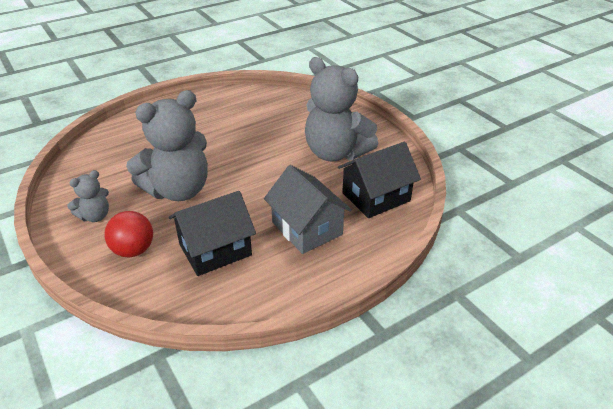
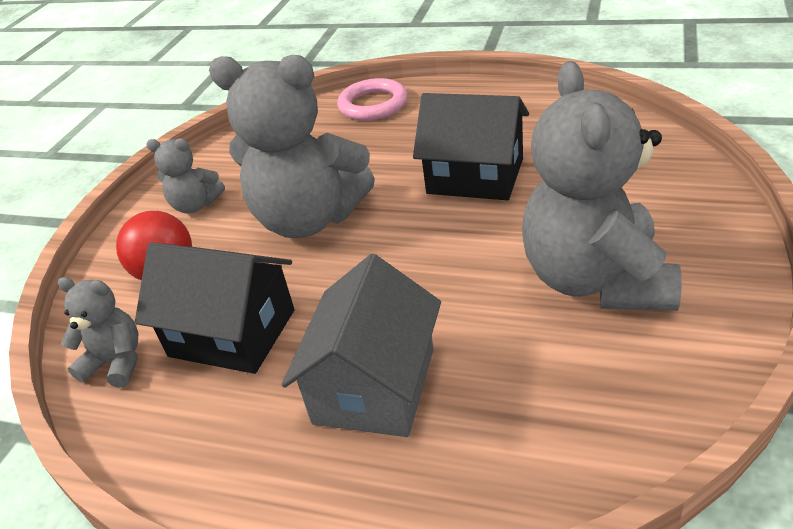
camera: 55 degrees right, 0 degrees up
black house [338,142,421,218] -> black house moved to [413,93,529,200]
none -> grey teddy bear [58,277,138,388]
none -> pink ring [337,78,407,121]

